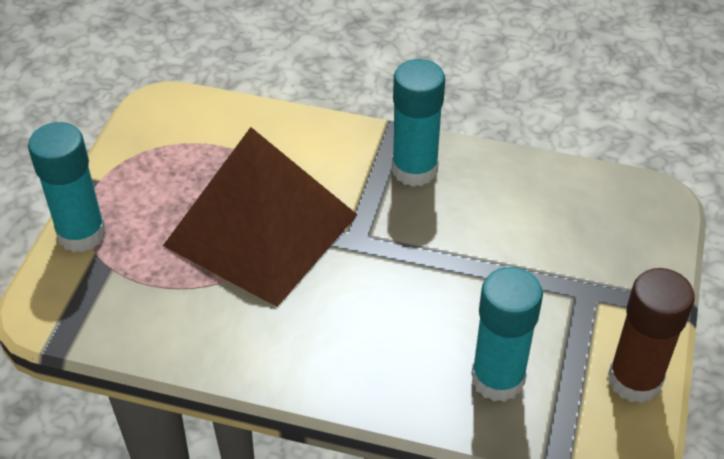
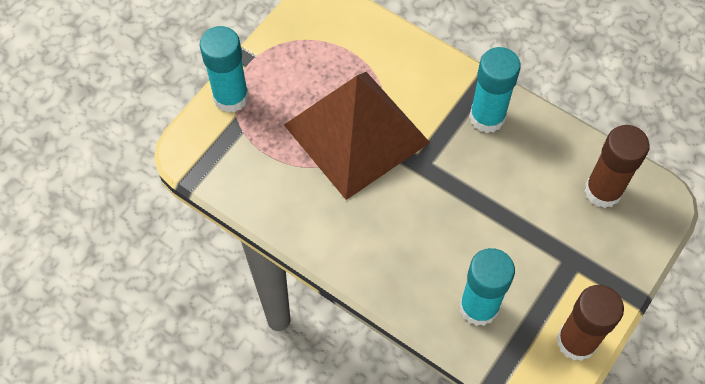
camera: 20 degrees right, 15 degrees up
none -> brown glue stick [584,125,650,208]

